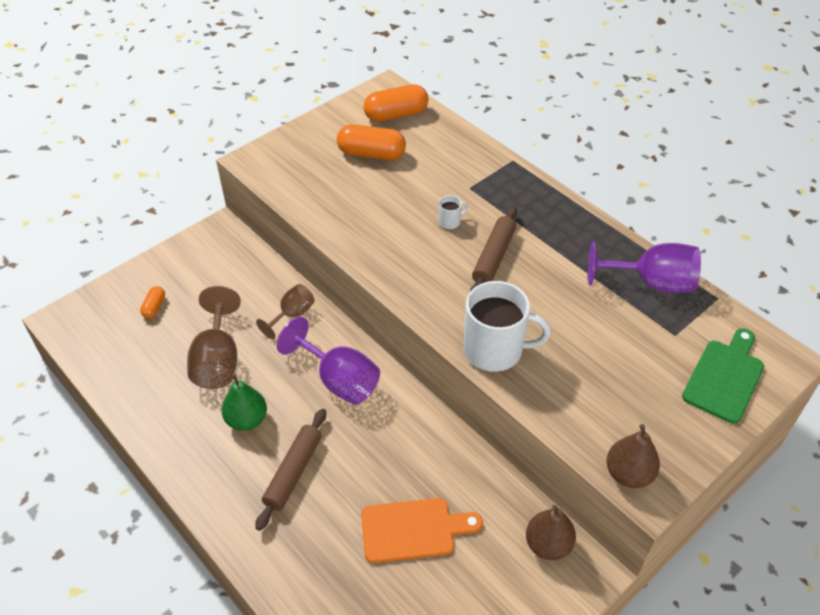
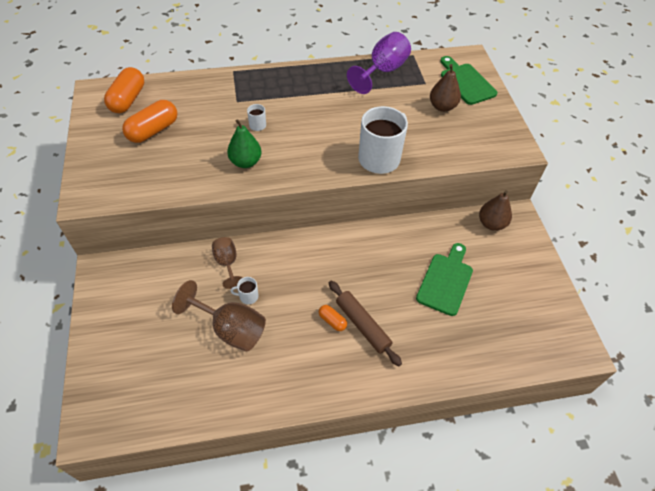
camera: 60 degrees left, 5 degrees up
orange capsule [140,286,165,318] -> orange capsule moved to [319,305,347,331]
green pear [222,374,267,431] -> green pear moved to [227,119,262,168]
purple goblet [277,317,380,405] -> none
orange cutting board [361,498,483,563] -> green cutting board [416,243,473,316]
brown rolling pin [470,206,517,291] -> none
brown pear [607,424,660,488] -> brown pear moved to [430,64,461,112]
none -> white mug [231,277,259,304]

